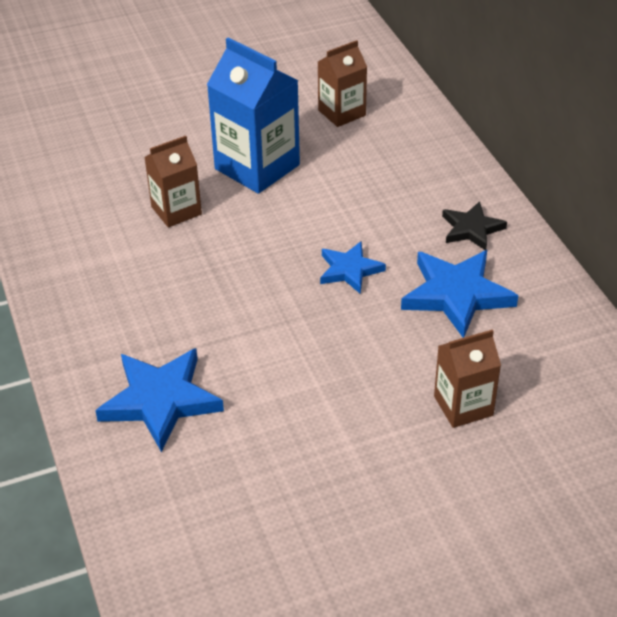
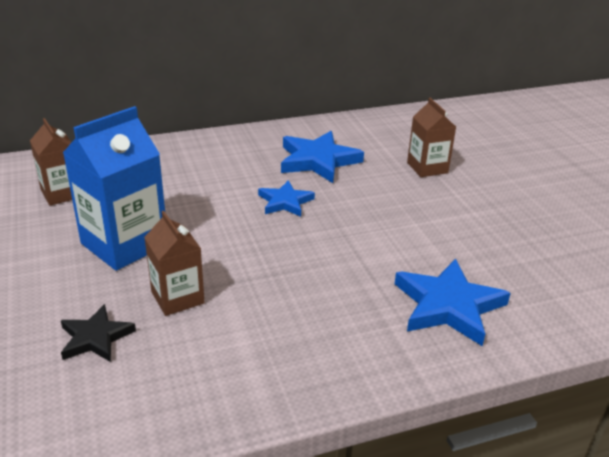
camera: 90 degrees left, 10 degrees down
black star [442,201,507,250] -> black star moved to [61,304,136,362]

